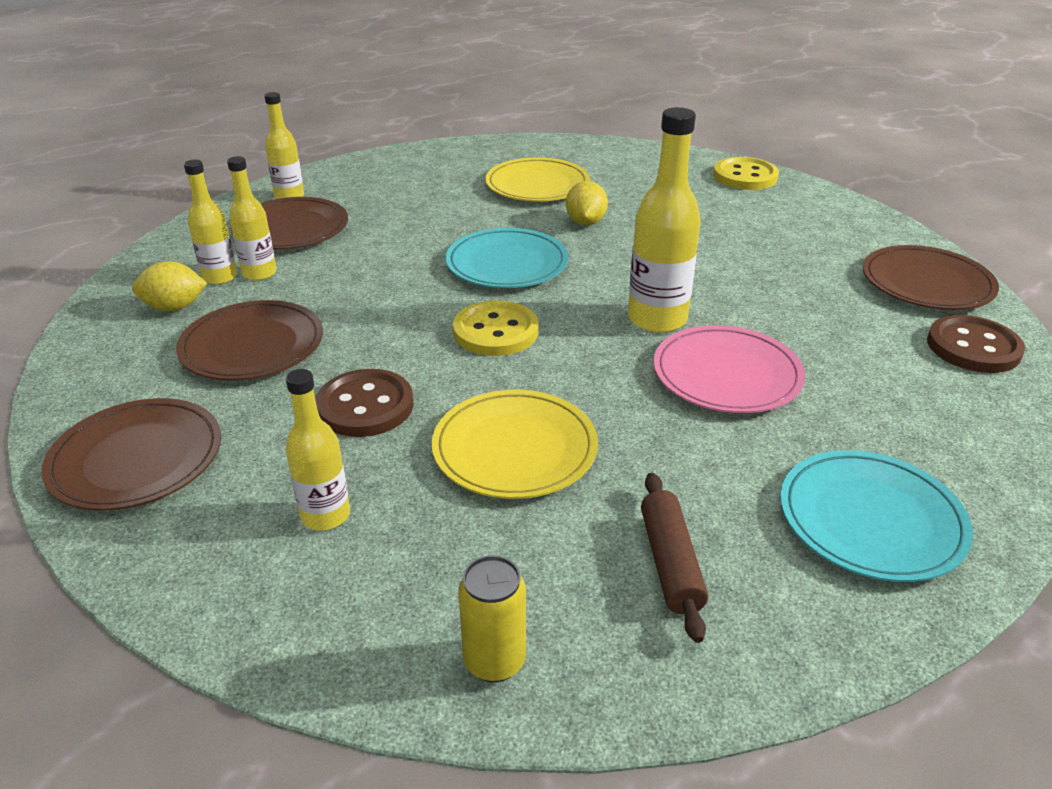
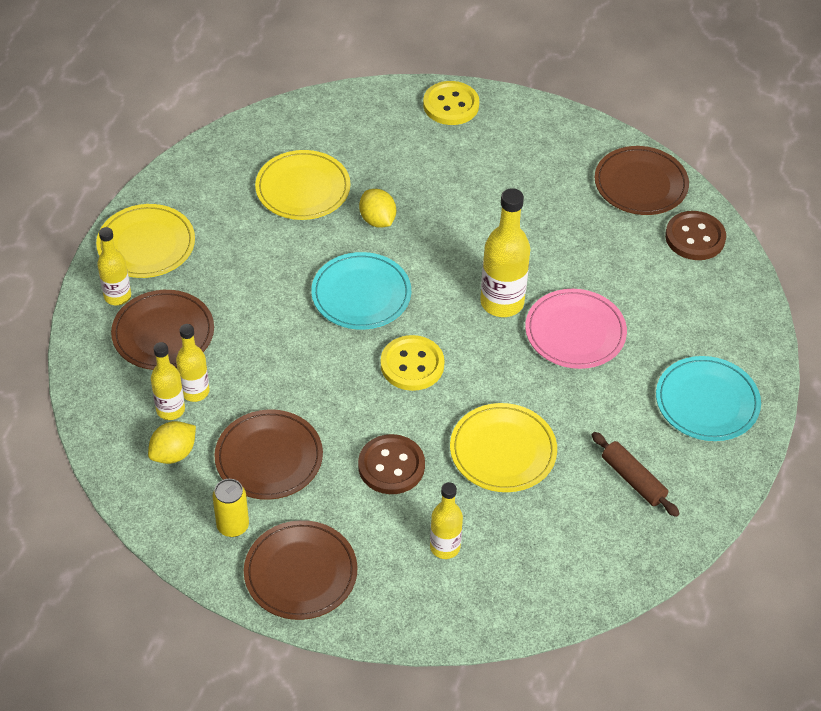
camera: 35 degrees left, 15 degrees up
yellow can [458,555,526,682] -> yellow can moved to [212,479,249,537]
none -> yellow plate [96,204,195,278]

